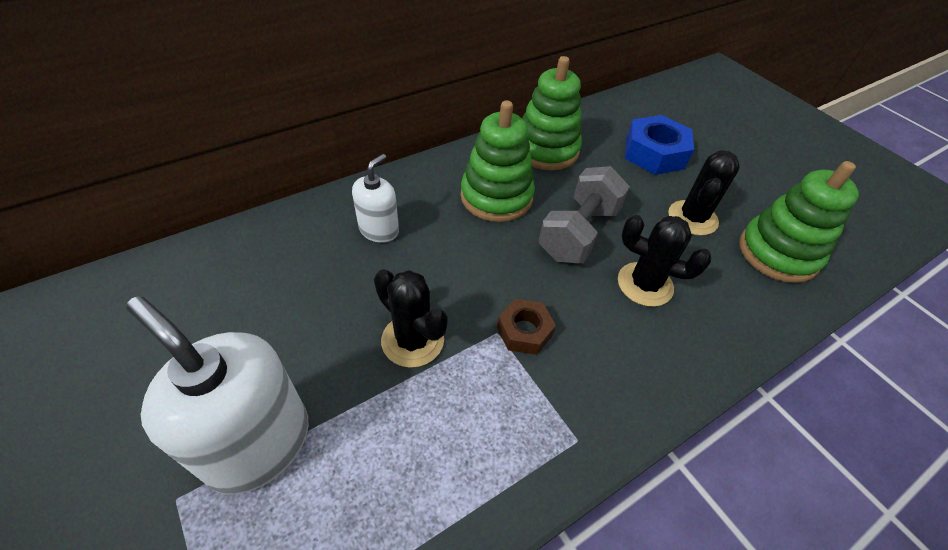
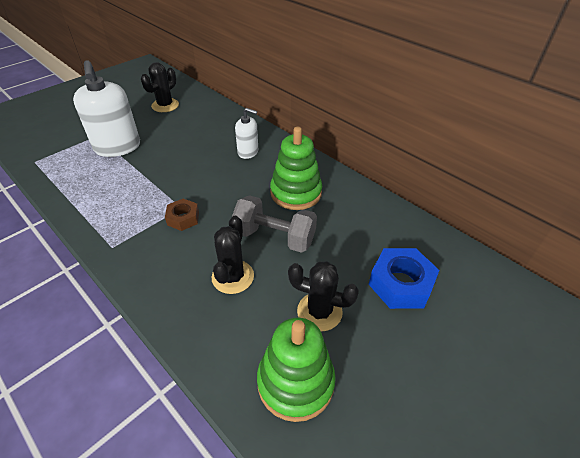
camera: 80 degrees right, 5 degrees down
white soap dispenser [126,296,309,495] -> white soap dispenser turned 135 degrees clockwise [73,60,140,157]
black cactus [374,269,448,368] -> black cactus moved to [141,62,179,112]
green stacking toy [522,56,582,171] -> none

